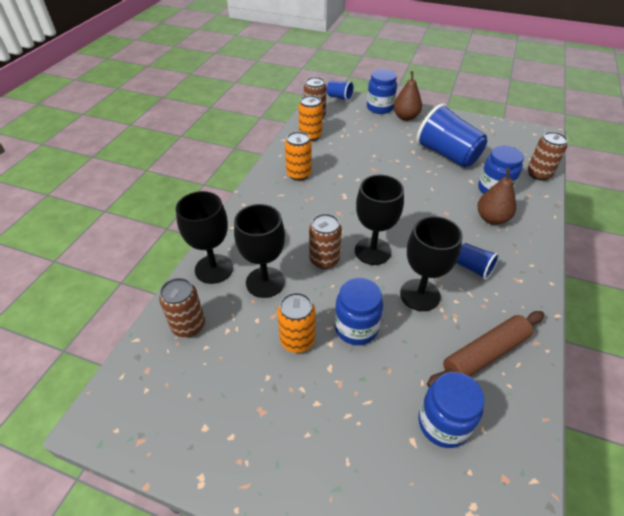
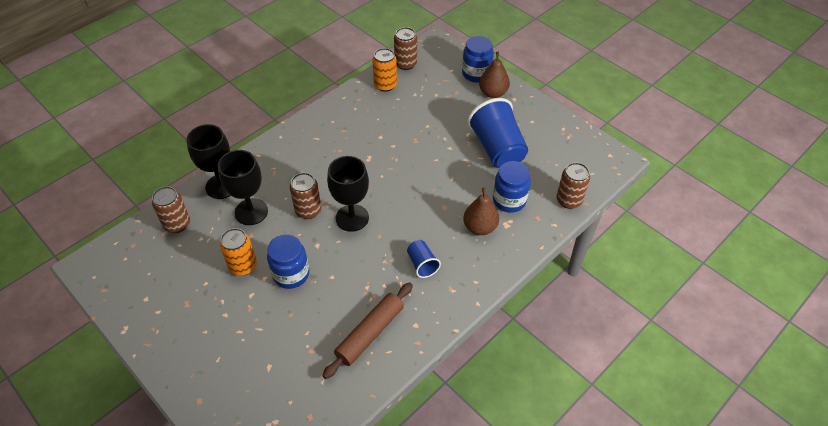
camera: 25 degrees right, 5 degrees up
orange can [285,131,312,181] -> none
blue cup [327,81,354,102] -> none
black goblet [400,216,463,311] -> none
blue jar [419,372,485,448] -> none
brown rolling pin [427,311,544,387] -> brown rolling pin turned 45 degrees counterclockwise [322,282,413,379]

